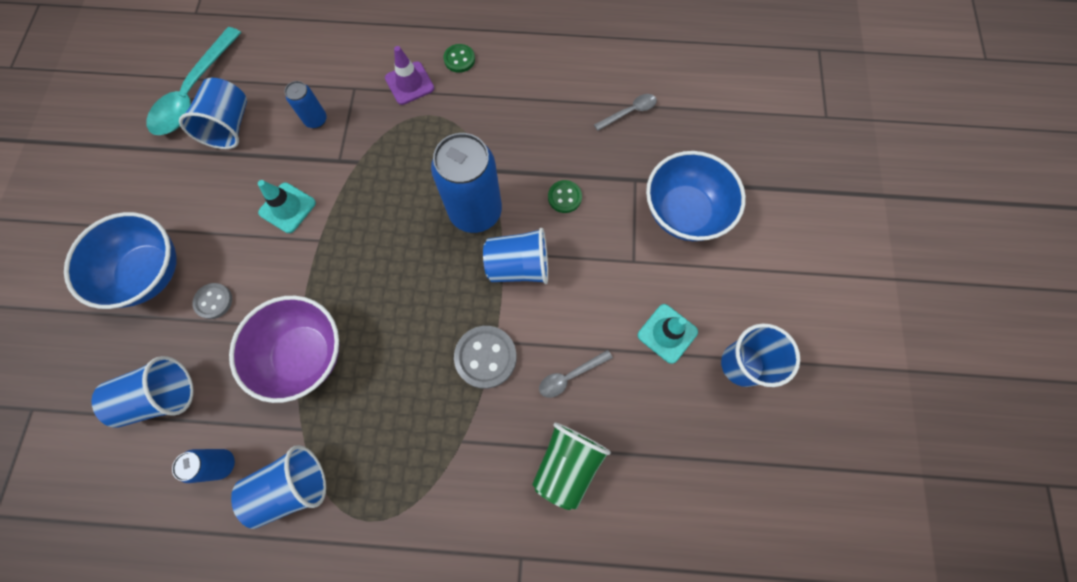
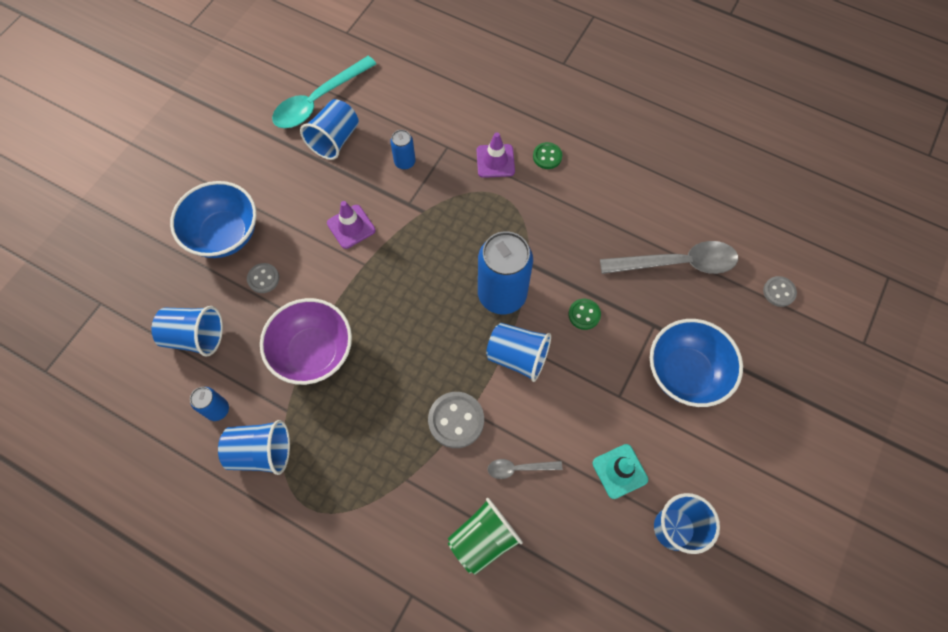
camera: 25 degrees right, 5 degrees down
turquoise traffic cone [258,180,316,233] -> purple traffic cone [327,201,376,249]
grey spoon [594,94,657,131] -> grey spoon [600,241,738,274], size x2.04
none -> grey button [763,276,797,307]

